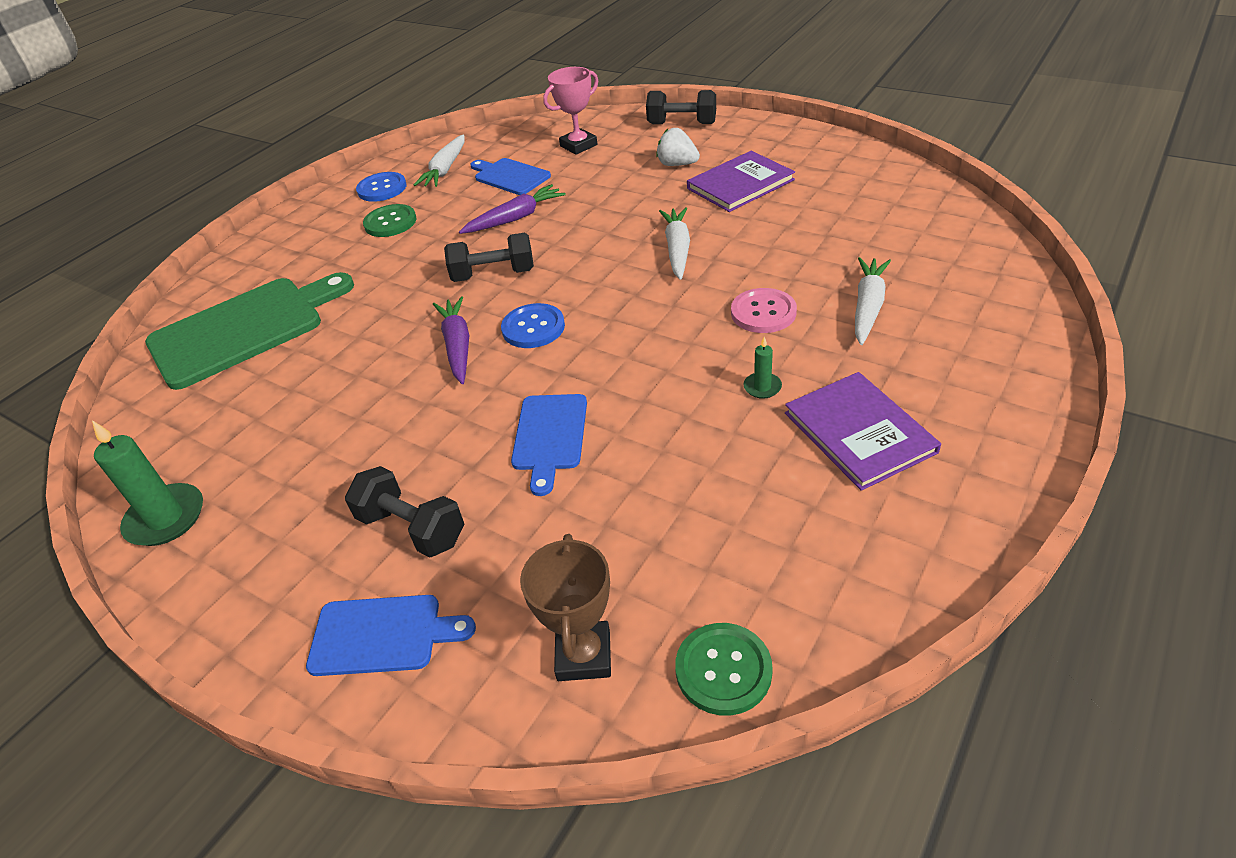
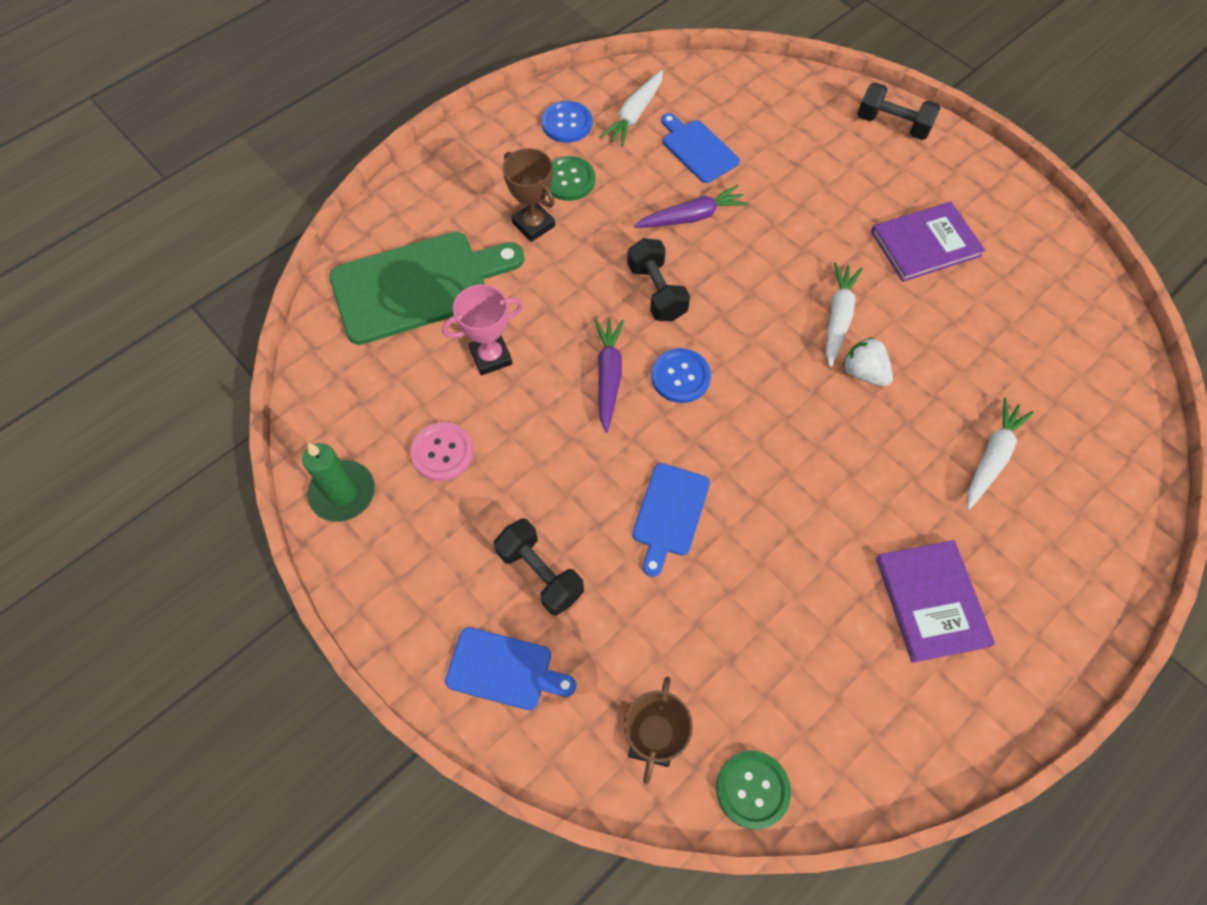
camera: 10 degrees right, 20 degrees up
black dumbbell [444,233,534,282] -> black dumbbell turned 60 degrees clockwise [627,238,690,321]
pink trophy [543,67,598,155] -> pink trophy moved to [442,284,523,376]
white strawberry [656,128,700,166] -> white strawberry moved to [843,337,893,386]
pink button [731,288,797,333] -> pink button moved to [410,422,474,481]
green candle [744,337,782,399] -> none
none -> brown trophy [502,148,555,242]

